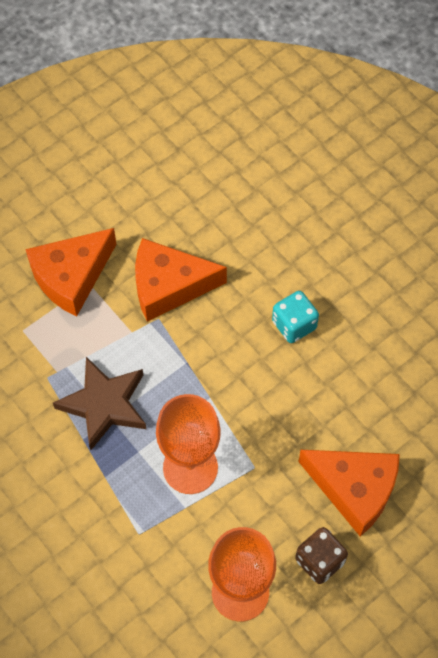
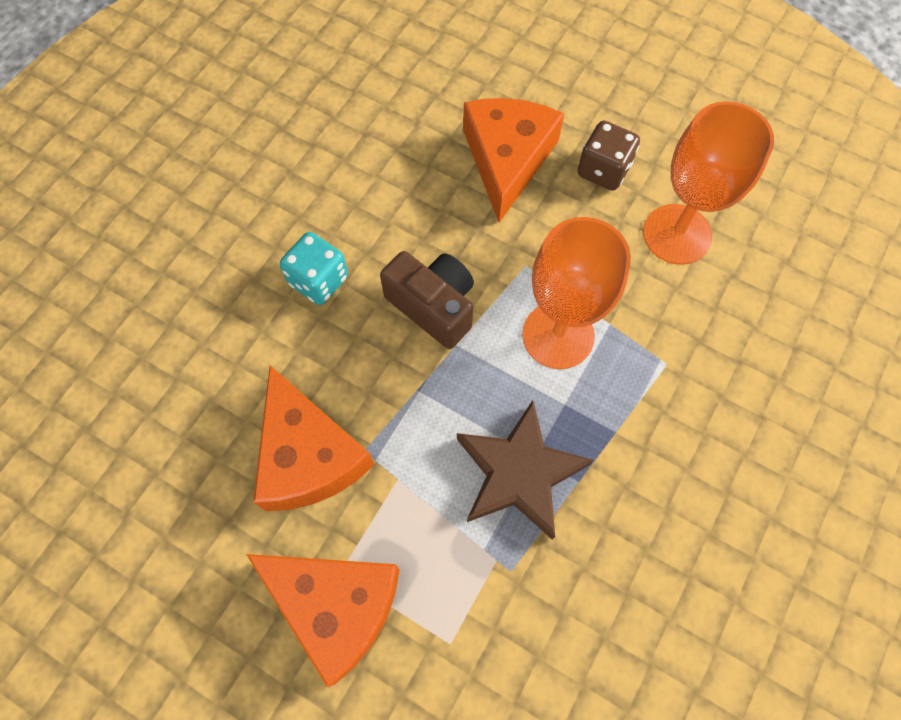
camera: 110 degrees left, 5 degrees up
none -> brown camera [380,251,474,349]

